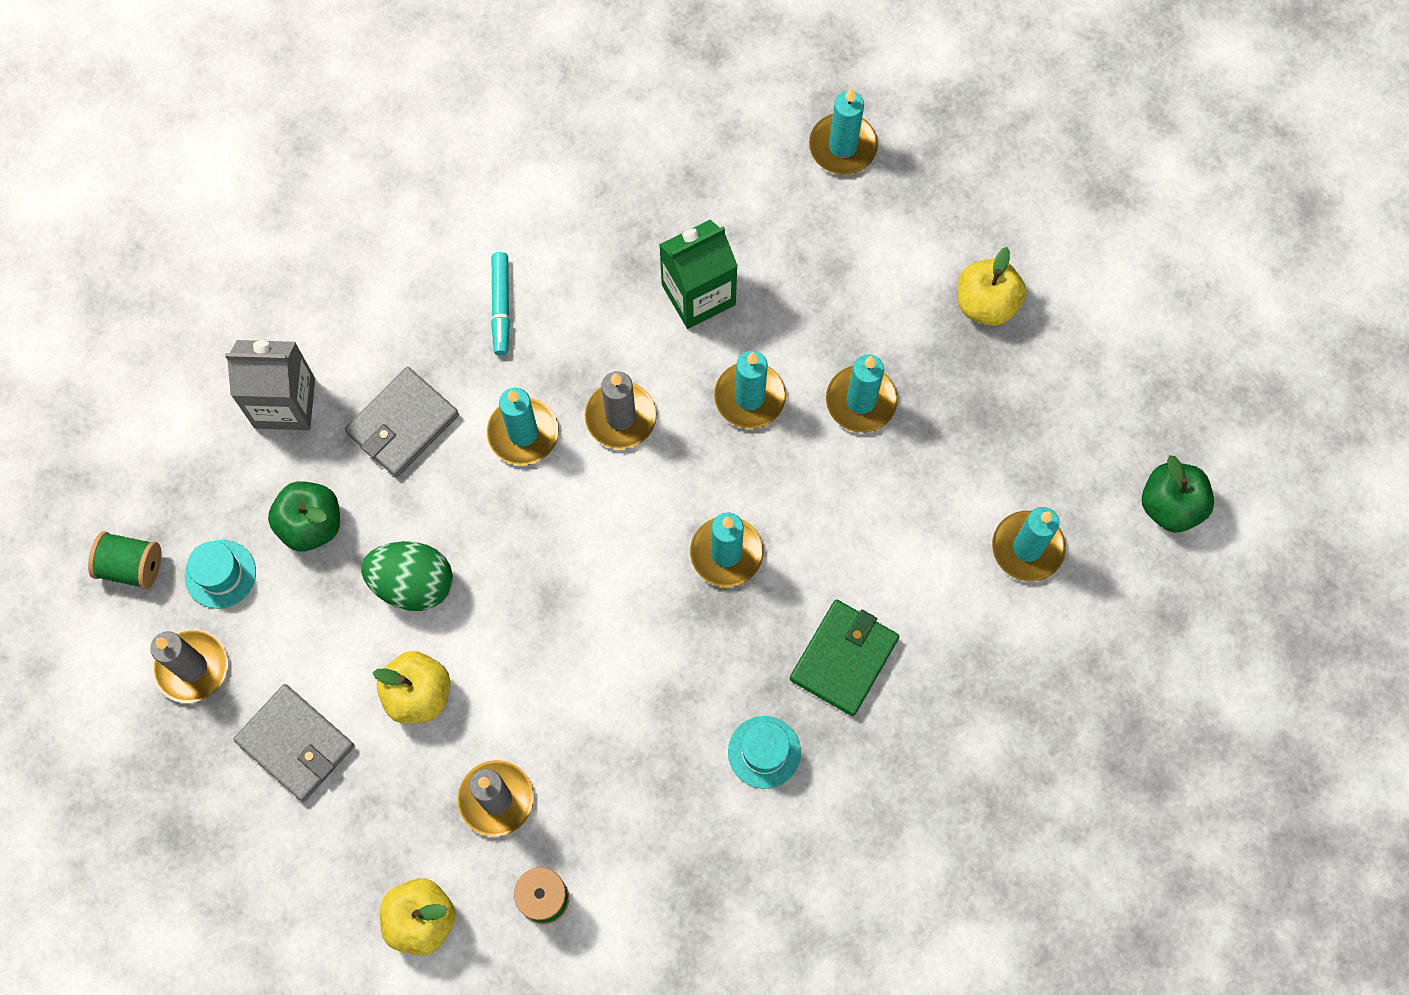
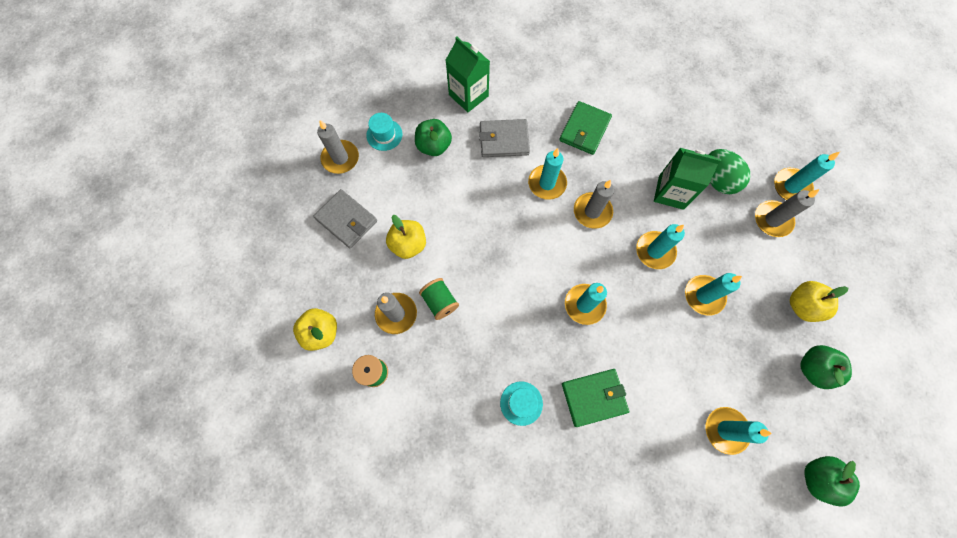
camera: 45 degrees right, 0 degrees up
green spool [88,531,161,589] -> green spool moved to [419,278,459,320]
grey carton [225,340,315,430] -> green carton [446,36,490,112]
grey wallet [233,684,354,802] -> grey wallet turned 45 degrees counterclockwise [313,189,377,249]
green egg [361,541,453,611] -> green egg moved to [708,149,750,194]
turquoise marker [491,252,510,355] -> green wallet [559,101,612,155]
none -> grey candle [755,189,820,237]
none -> green apple [800,345,852,389]

